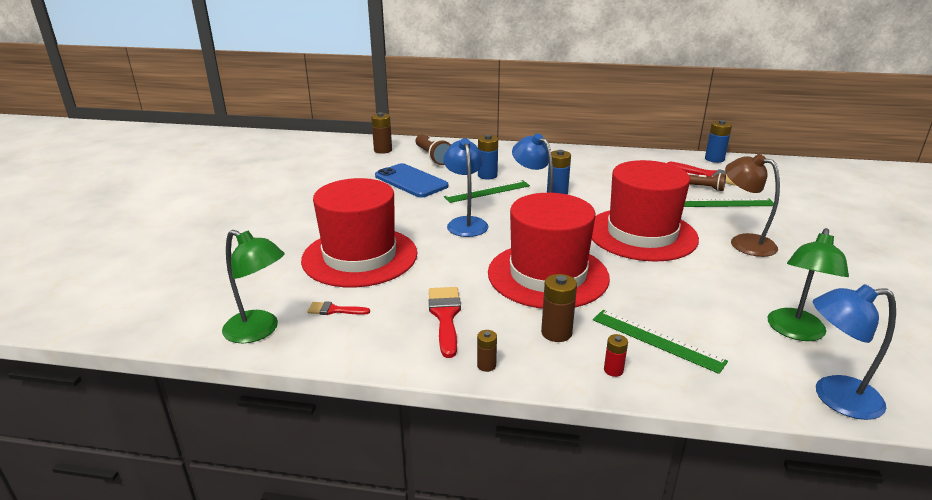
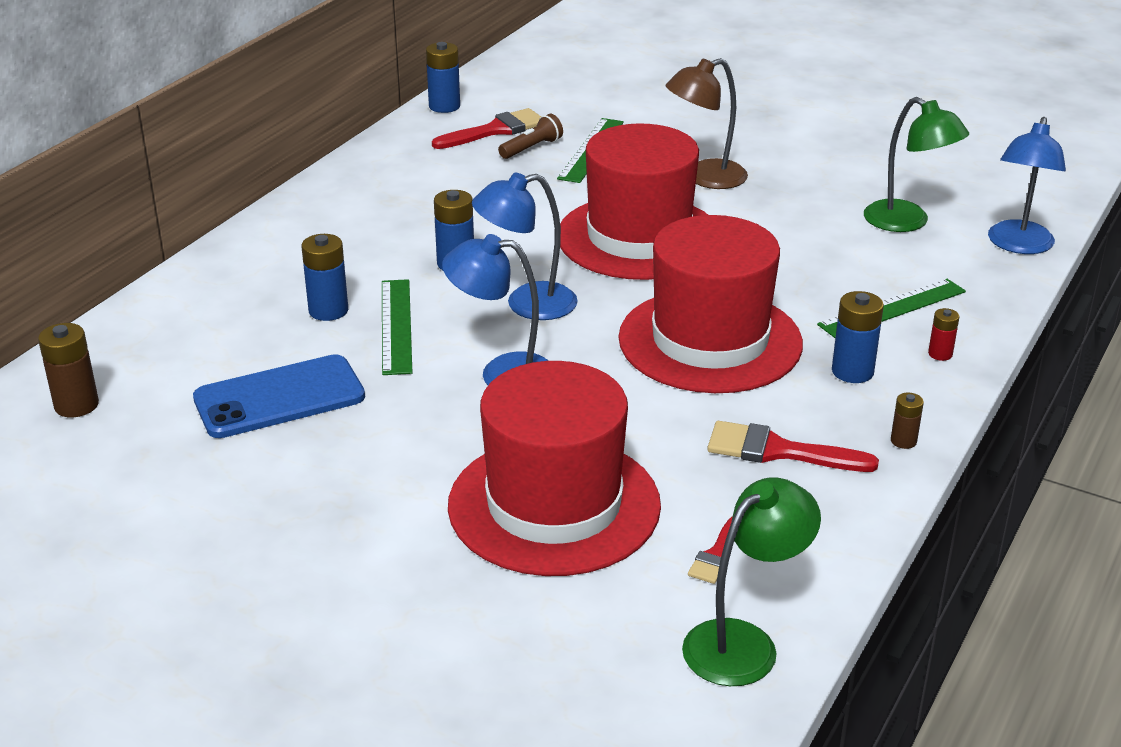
camera: 70 degrees left, 5 degrees up
brown flashlight [416,134,451,165] -> none
brown battery [541,274,577,342] -> blue battery [832,291,884,383]

